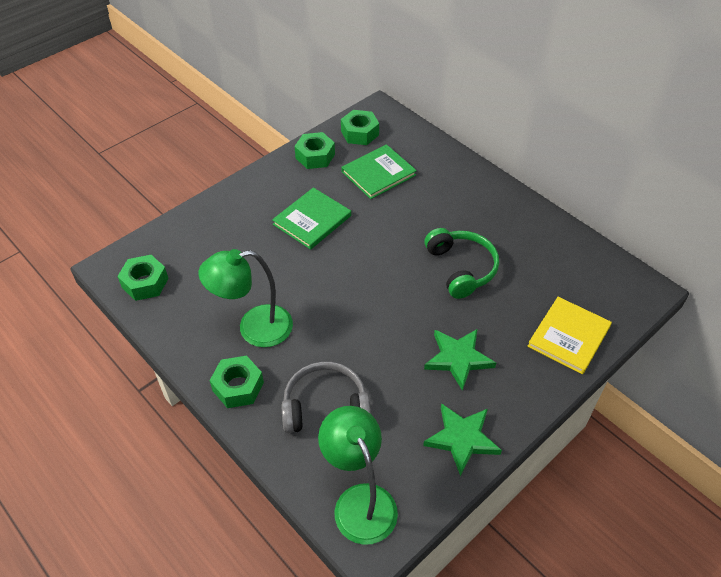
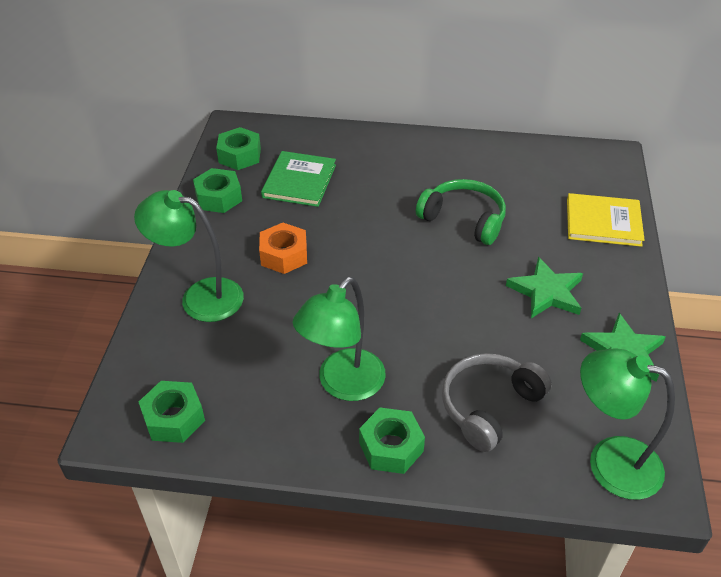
camera: 40 degrees left, 5 degrees down
green book [272,187,351,250] -> orange nut [259,223,307,274]
yellow book [528,297,612,374] -> yellow book turned 75 degrees counterclockwise [567,193,644,247]
none -> green lamp [134,190,244,322]

